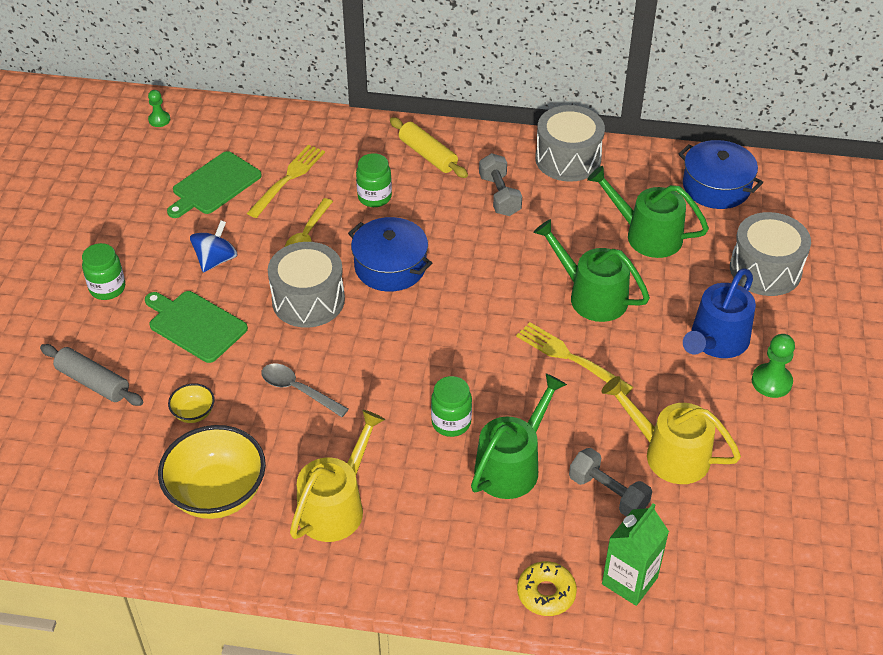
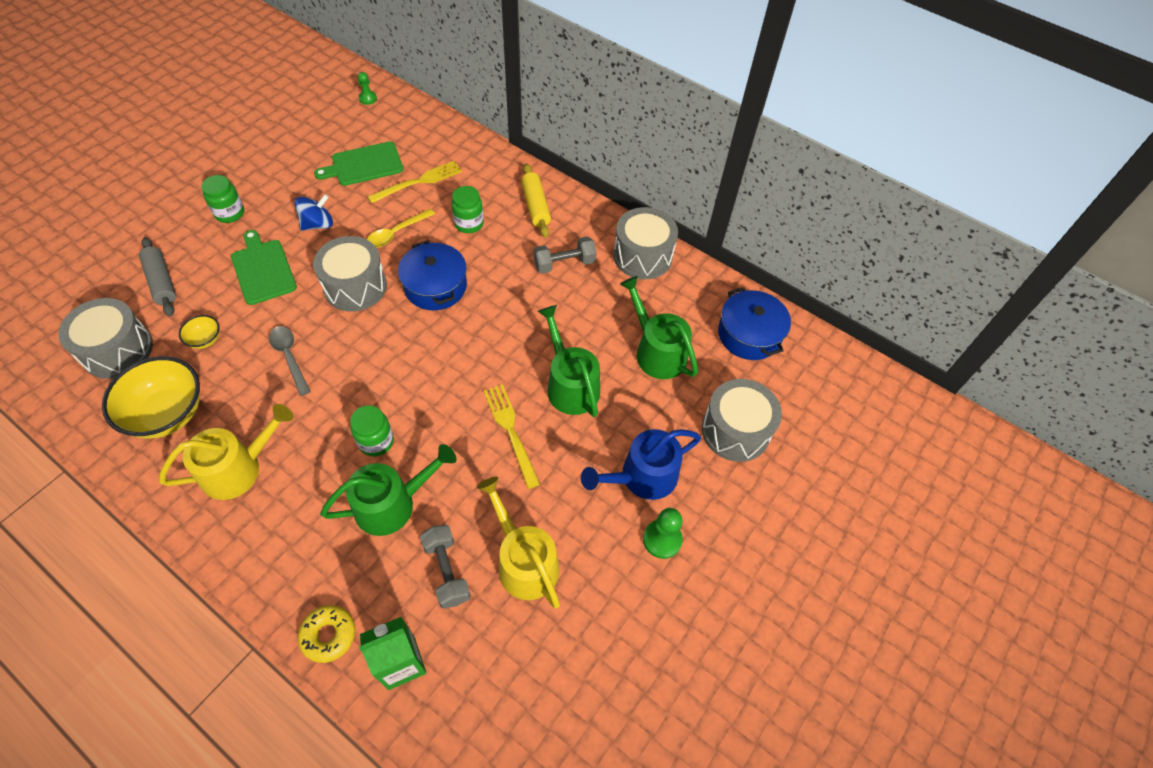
camera: 25 degrees right, 10 degrees up
grey dumbbell [479,153,522,216] -> grey dumbbell turned 60 degrees clockwise [533,236,596,274]
none -> grey drum [58,298,153,379]

